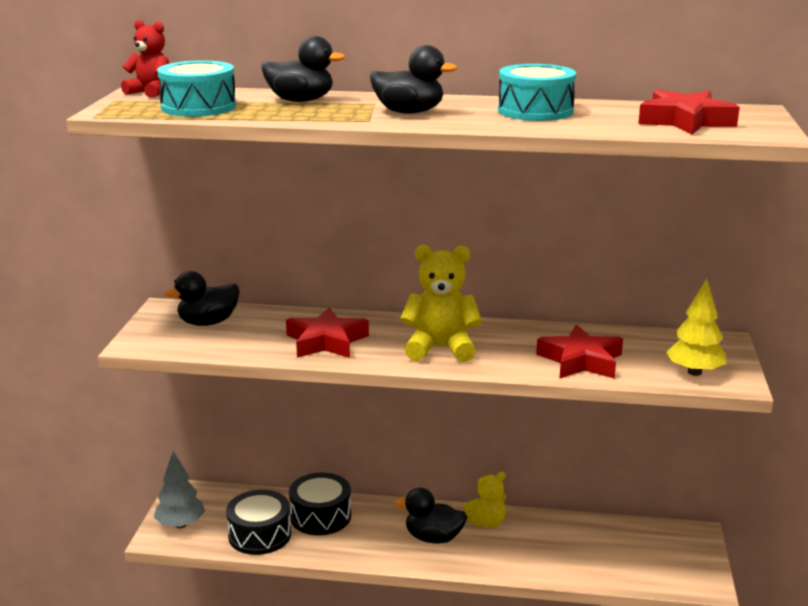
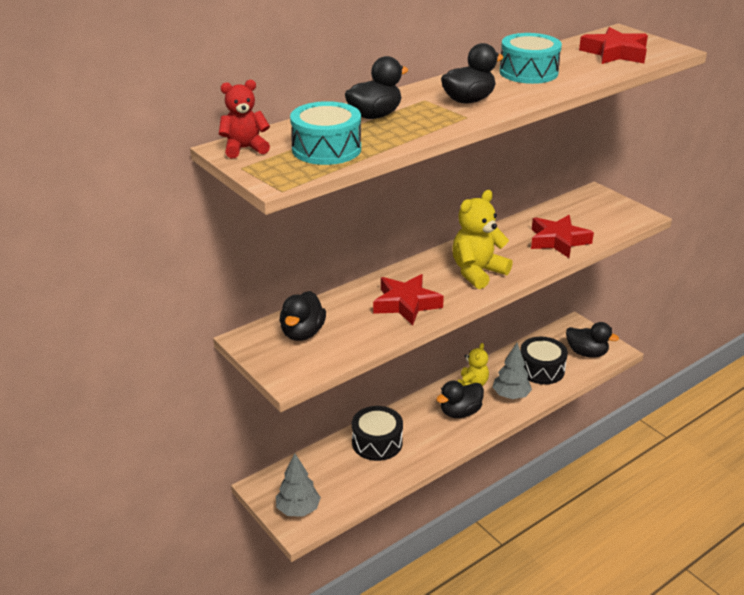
camera: 45 degrees left, 10 degrees up
black drum [226,490,291,555] -> black drum moved to [520,337,568,384]
yellow tree [666,279,726,376] -> none
none -> grey tree [493,343,532,399]
none -> black duck [566,322,619,358]

